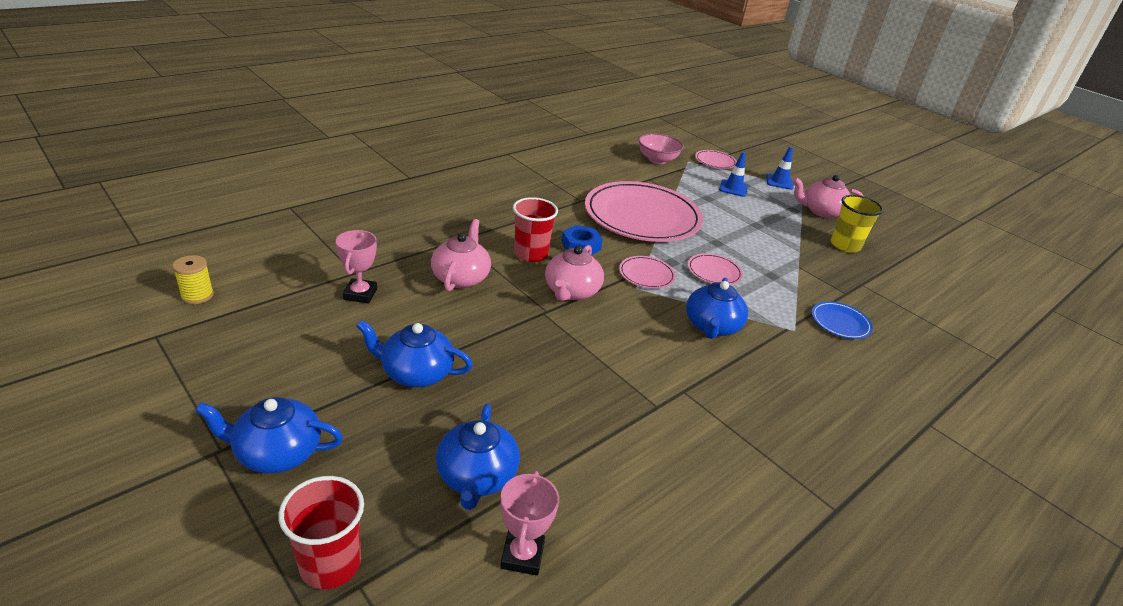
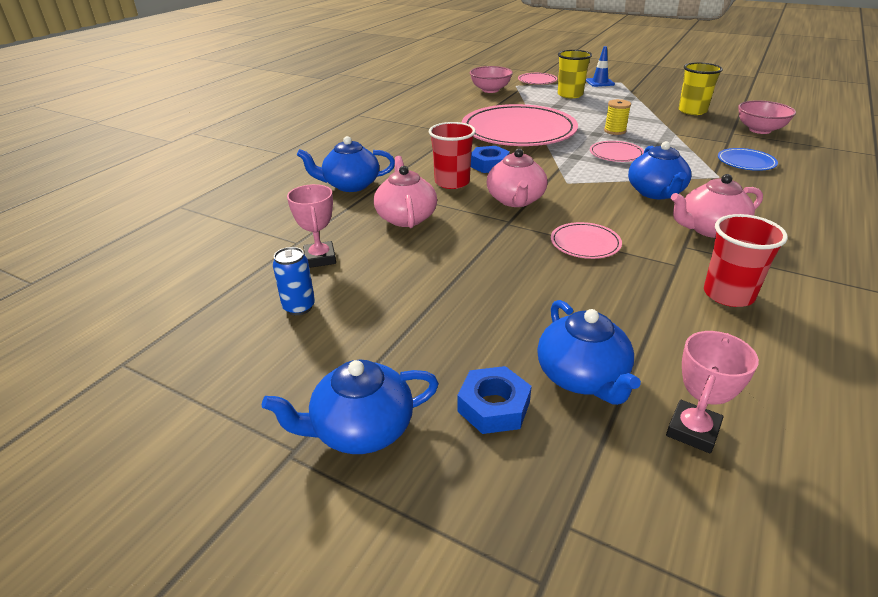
camera: 15 degrees left, 0 degrees up
yellow spool [172,255,214,304] -> yellow spool moved to [604,99,631,135]
red cup [278,476,364,589] -> red cup moved to [704,214,788,307]
blue teapot [356,320,473,387] -> blue teapot moved to [297,136,395,192]
pink trophy [500,471,559,576] -> pink trophy turned 45 degrees clockwise [666,331,759,453]
pink plate [619,256,676,289] -> pink plate moved to [551,222,622,259]
blue traffic cone [719,152,748,197] -> yellow cup [558,50,592,98]
pink teapot [793,175,864,218] -> pink teapot moved to [671,174,763,238]
none -> blue can [273,247,315,315]
none -> blue nut [457,366,532,434]
none -> pink bowl [738,100,796,134]

